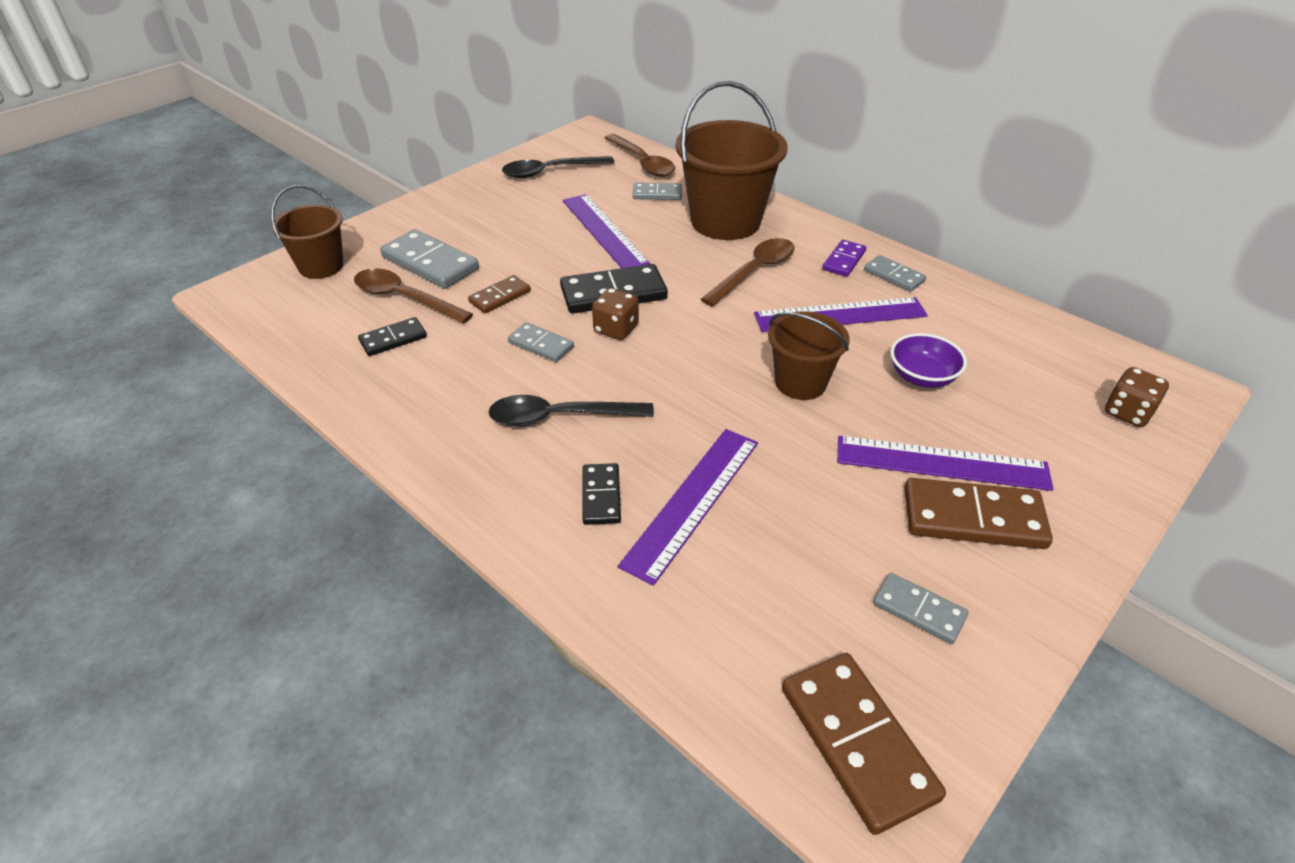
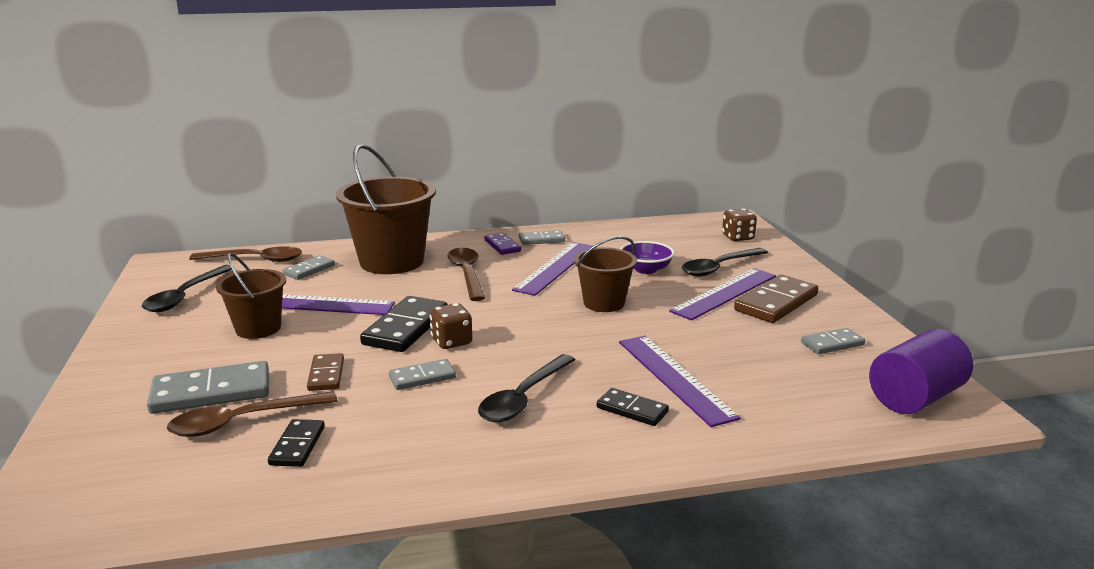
camera: 55 degrees left, 20 degrees down
brown bucket [271,185,344,279] -> brown bucket moved to [216,253,286,339]
brown domino [782,653,946,835] -> purple cylinder [869,329,973,414]
none -> black spoon [682,248,768,277]

